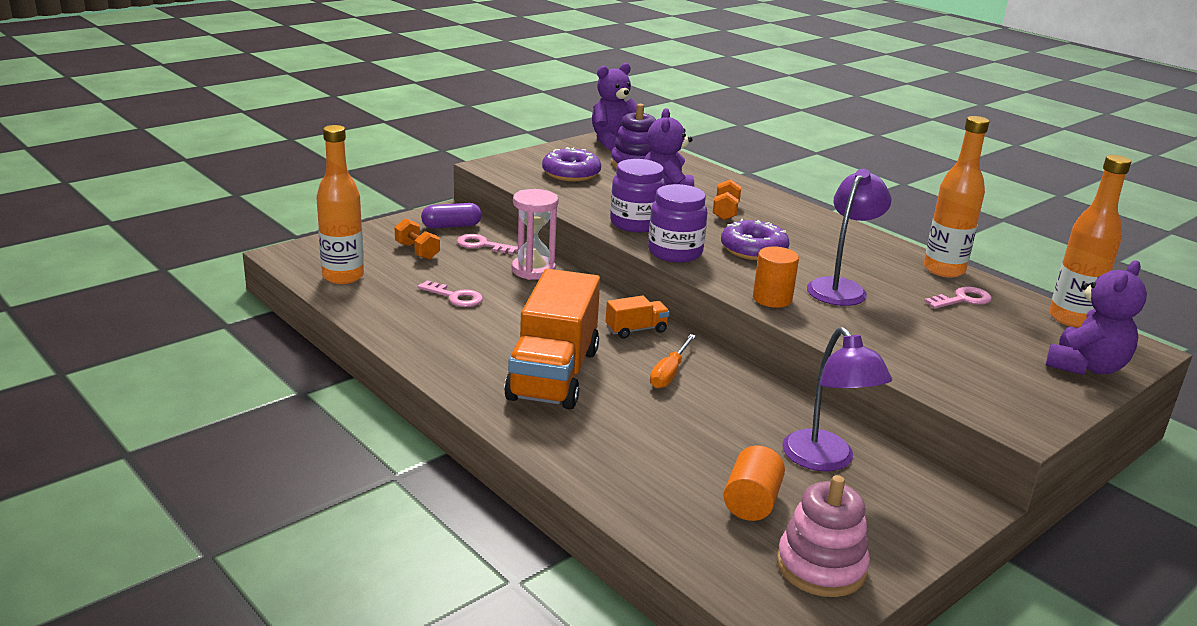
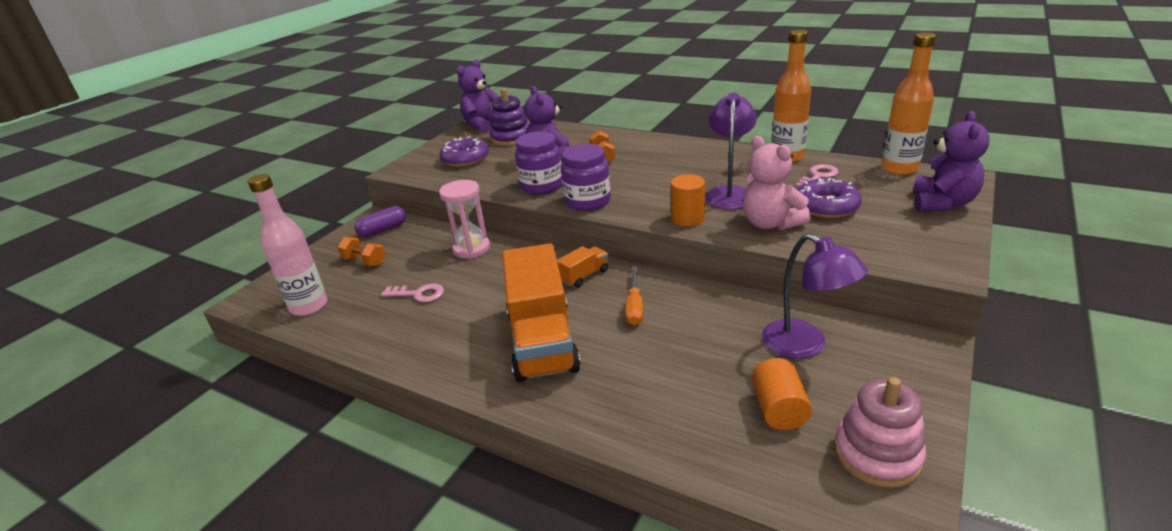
camera: 15 degrees left, 5 degrees up
orange bottle [316,125,364,284] -> pink bottle [248,174,327,316]
pink key [457,234,518,254] -> none
purple donut [721,219,790,260] -> purple donut moved to [797,178,862,218]
none -> pink teddy bear [743,136,811,230]

